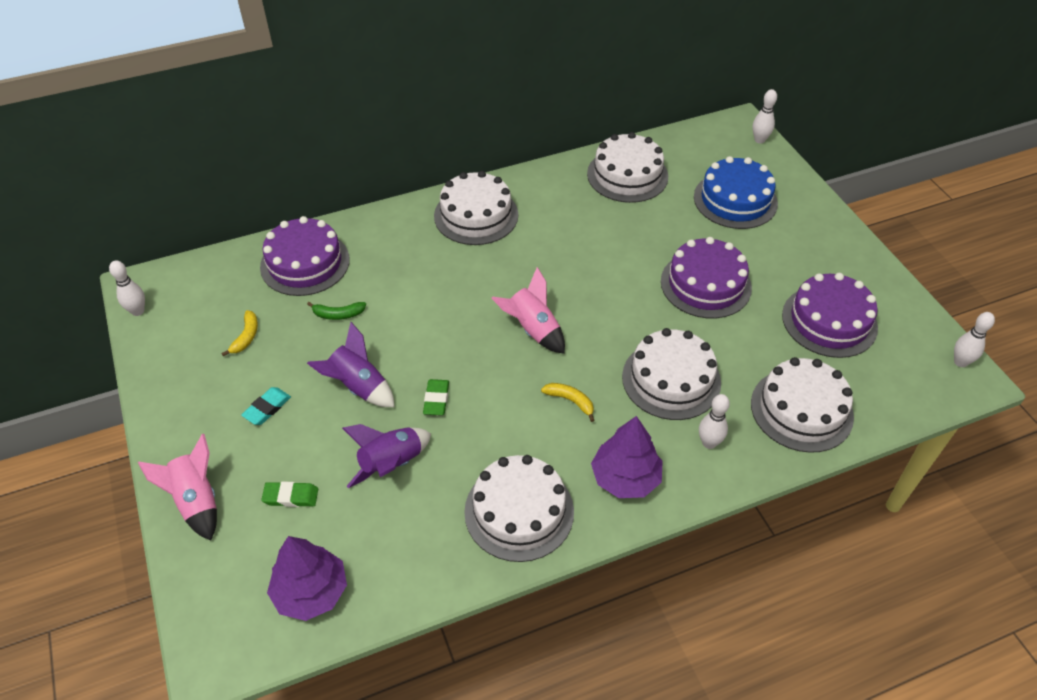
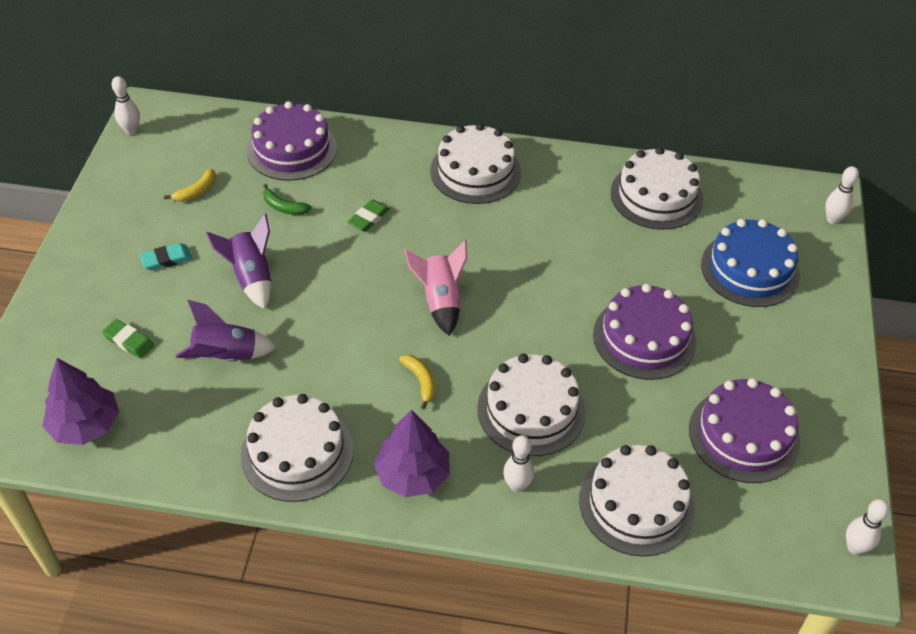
camera: 30 degrees right, 0 degrees up
pink rocket [138,434,217,540] -> none
green eraser [423,379,449,415] -> green eraser moved to [347,199,390,232]

